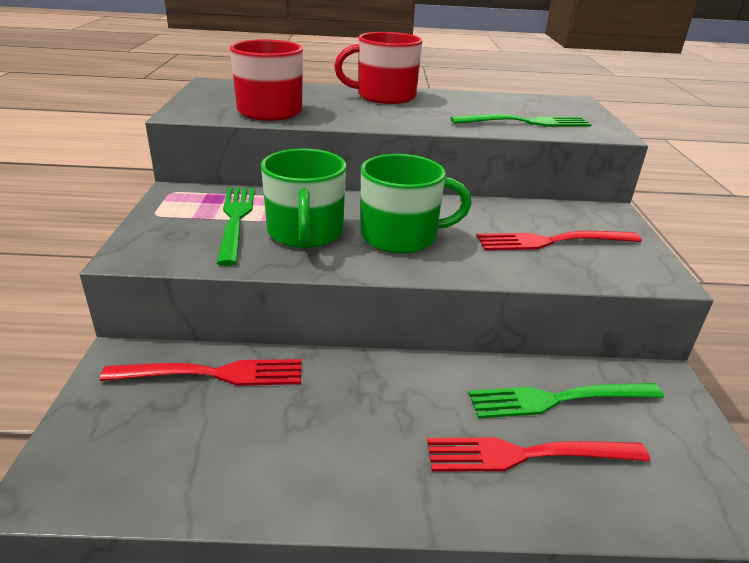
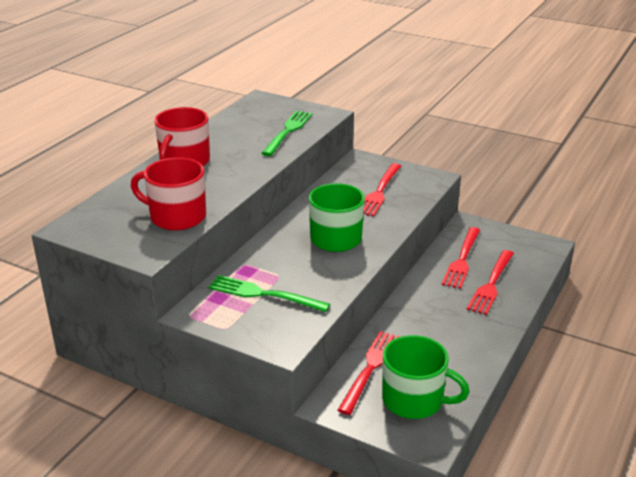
camera: 60 degrees left, 0 degrees up
green mug [261,148,346,248] -> green mug moved to [382,335,470,419]
green fork [468,383,664,418] -> red fork [442,227,480,289]

